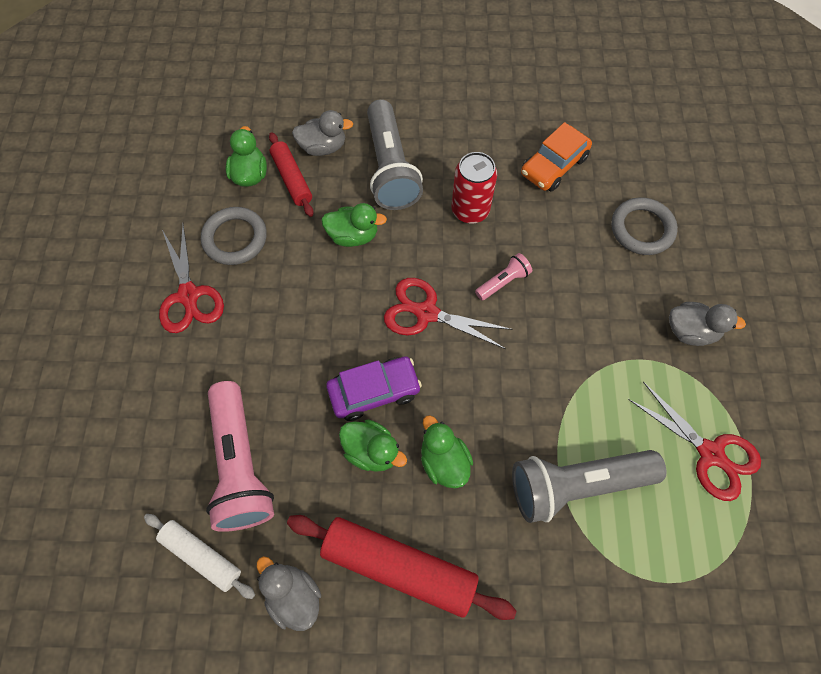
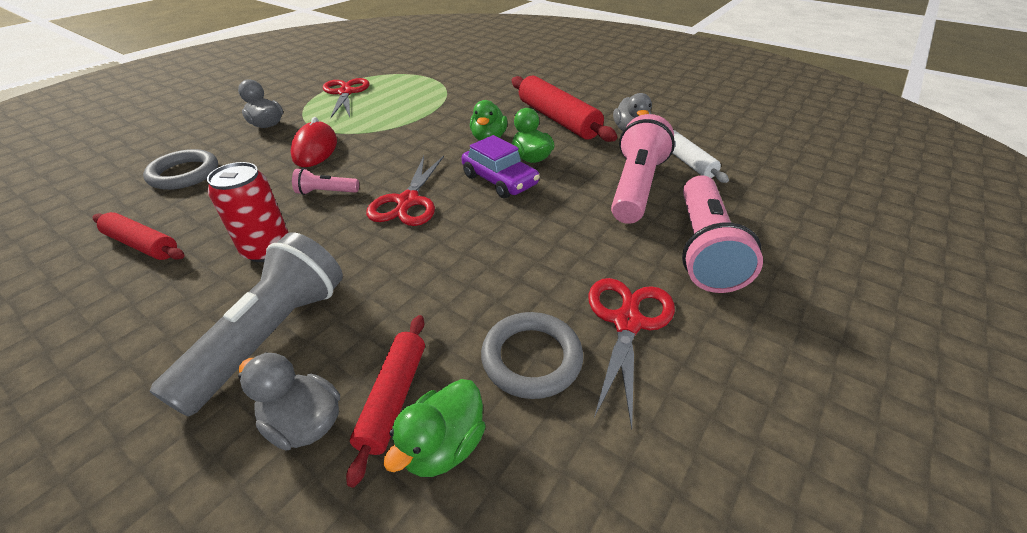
camera: 145 degrees left, 25 degrees down
green duck [321,203,387,247] -> none
purple car [326,357,422,421] -> purple car turned 150 degrees counterclockwise [462,135,540,198]
red scissors [384,278,513,349] -> red scissors turned 45 degrees clockwise [366,156,444,226]
grey flashlight [512,450,667,523] -> none
orange car [521,122,592,192] -> red rolling pin [93,212,185,260]
none -> red mouse [291,117,337,167]
none -> pink flashlight [682,175,763,293]

